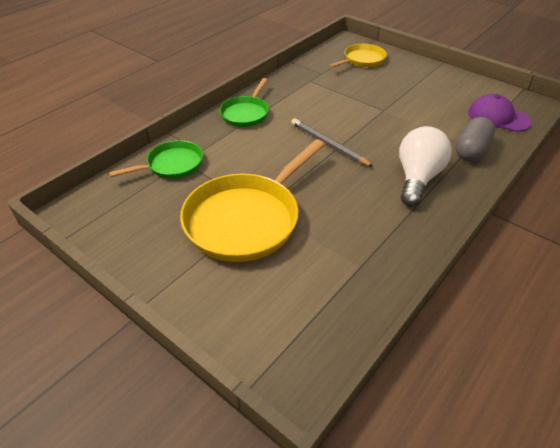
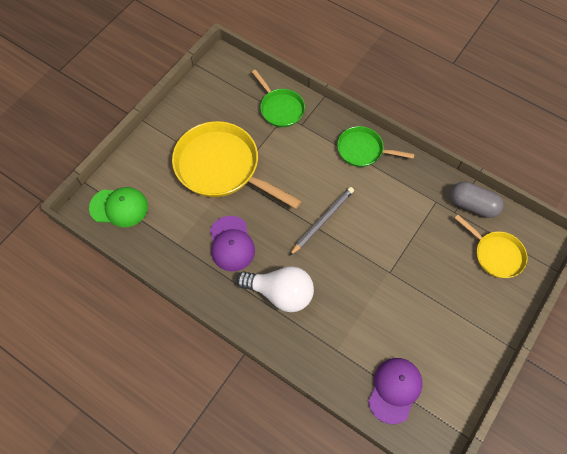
camera: 85 degrees right, 20 degrees up
grey capsule [456,117,495,161] -> grey capsule moved to [451,182,504,218]
none -> green cap [89,187,148,227]
none -> purple cap [210,216,255,271]

